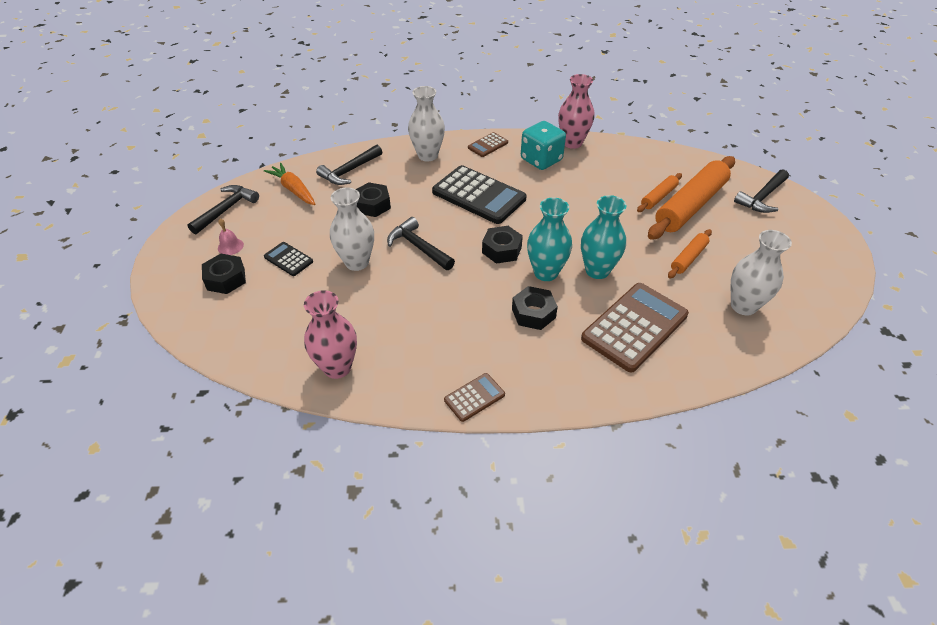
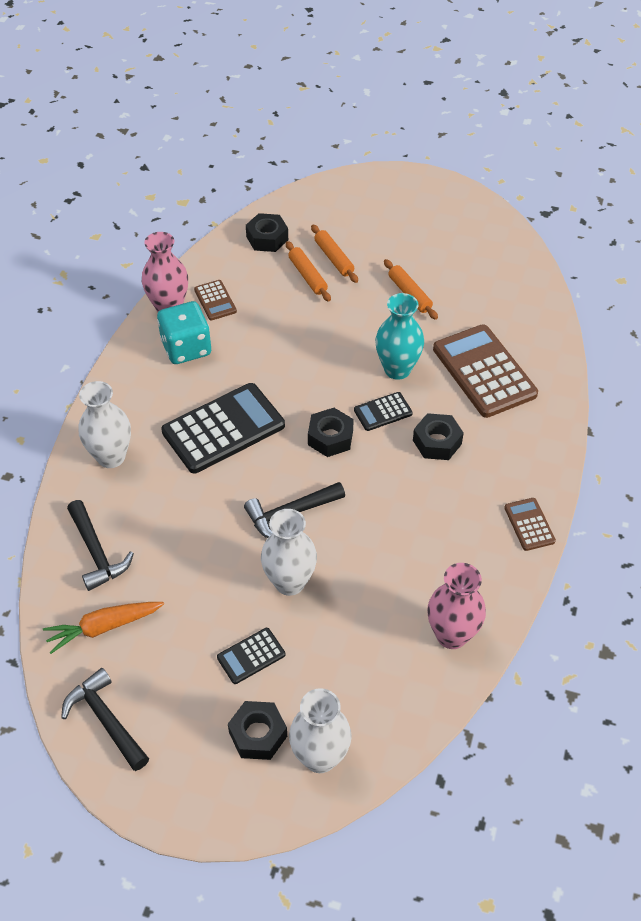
camera: 70 degrees left, 5 degrees up
pink bell [218,219,244,255] -> none
black nut [356,182,391,217] -> black nut moved to [246,213,288,252]
brown calculator [468,132,508,157] -> brown calculator moved to [194,280,237,320]
turquoise vase [527,197,572,281] -> black calculator [354,392,413,431]
orange rolling pin [648,156,735,240] -> orange rolling pin [311,225,358,283], size x0.49
white vase [731,230,792,315] -> white vase moved to [289,688,352,773]
black hammer [734,169,789,213] -> none

